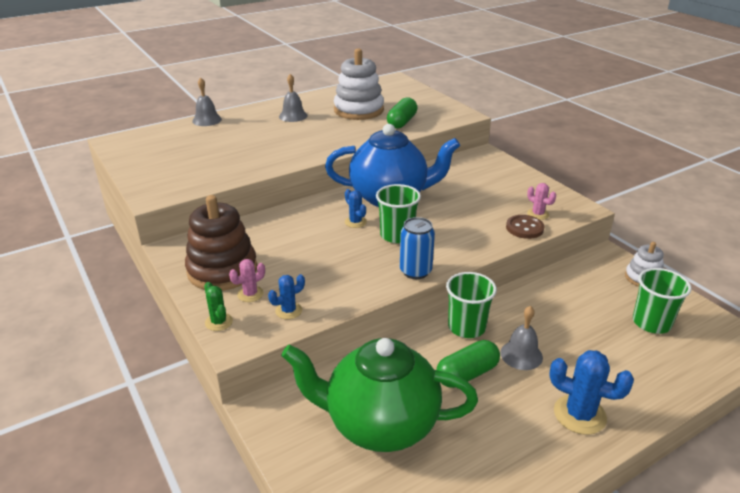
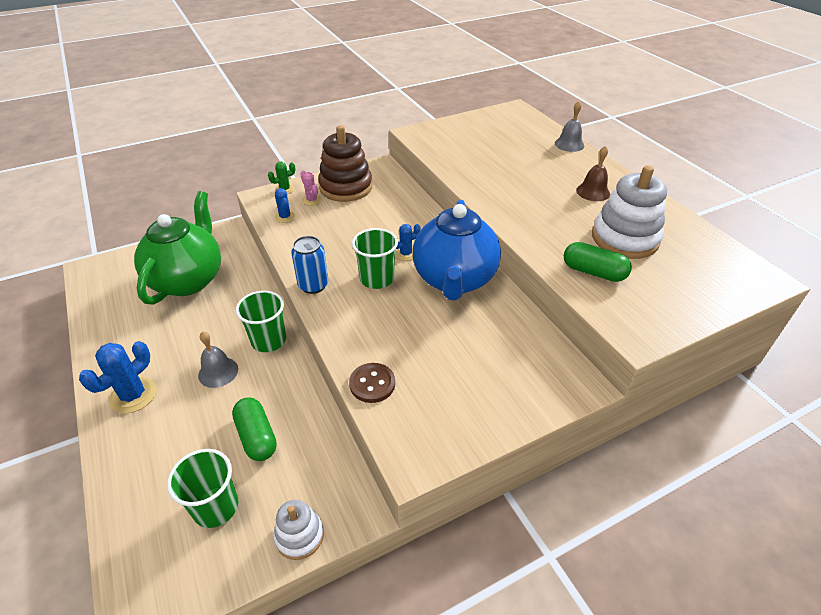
camera: 95 degrees right, 10 degrees up
grey bell [279,74,307,122] -> brown bell [576,146,610,201]
green capsule [436,340,500,388] -> green capsule moved to [232,398,277,461]
pink cactus [527,183,556,220] -> none

